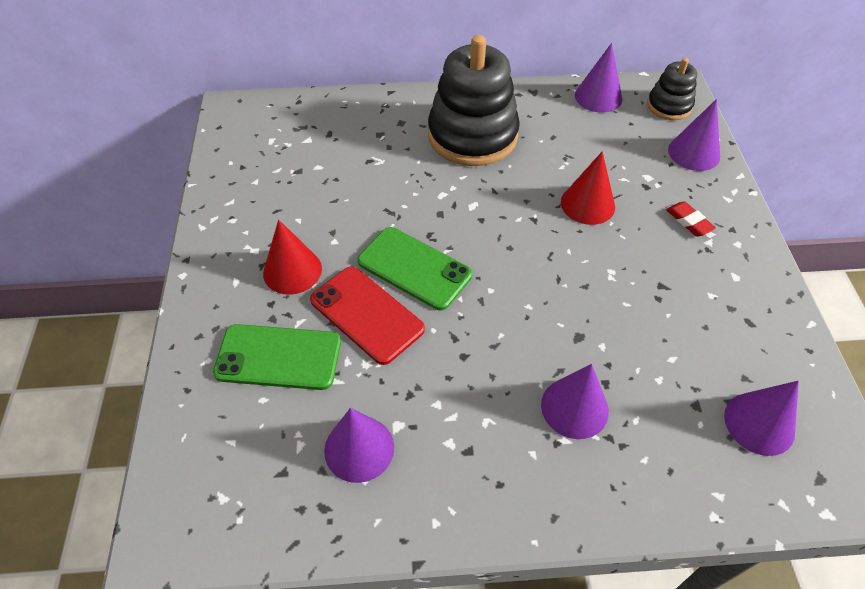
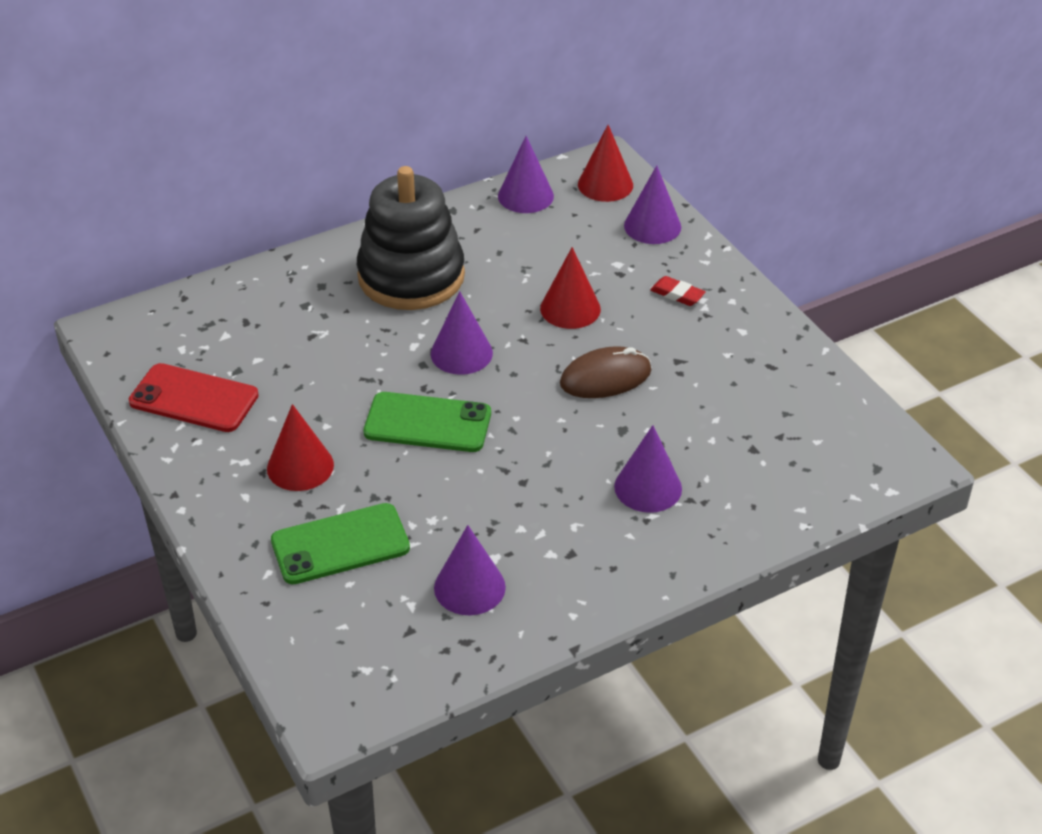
camera: 25 degrees left, 10 degrees down
red phone [310,266,425,365] -> red phone moved to [129,363,259,432]
black stacking toy [647,58,697,120] -> red cone [578,125,633,202]
purple cone [724,381,799,456] -> purple cone moved to [431,291,493,375]
none -> brown mouse [560,346,652,398]

